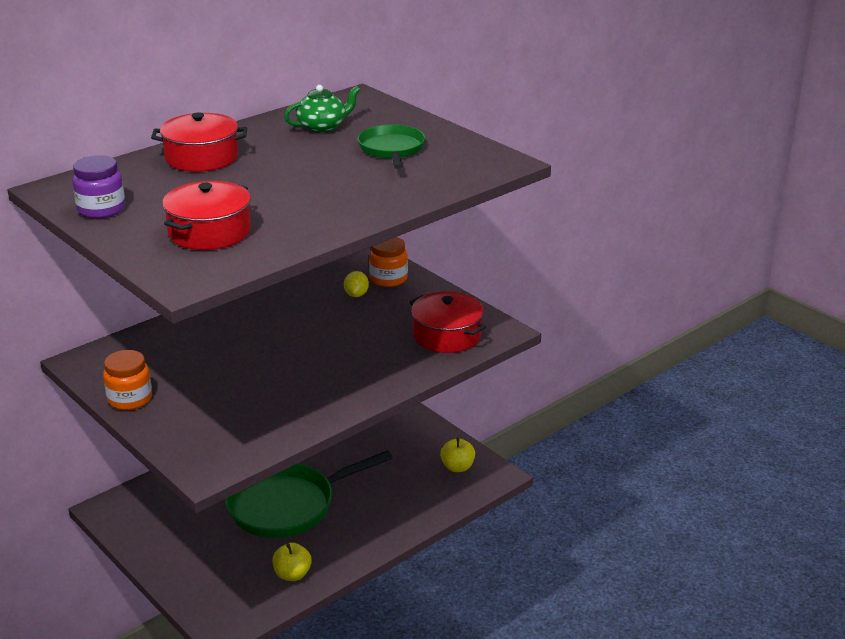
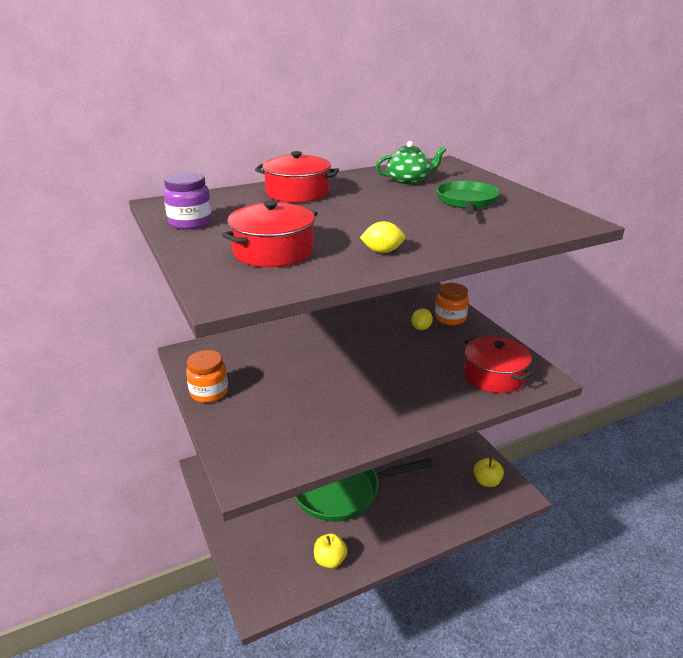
camera: 15 degrees right, 0 degrees up
none -> yellow lemon [360,221,405,253]

